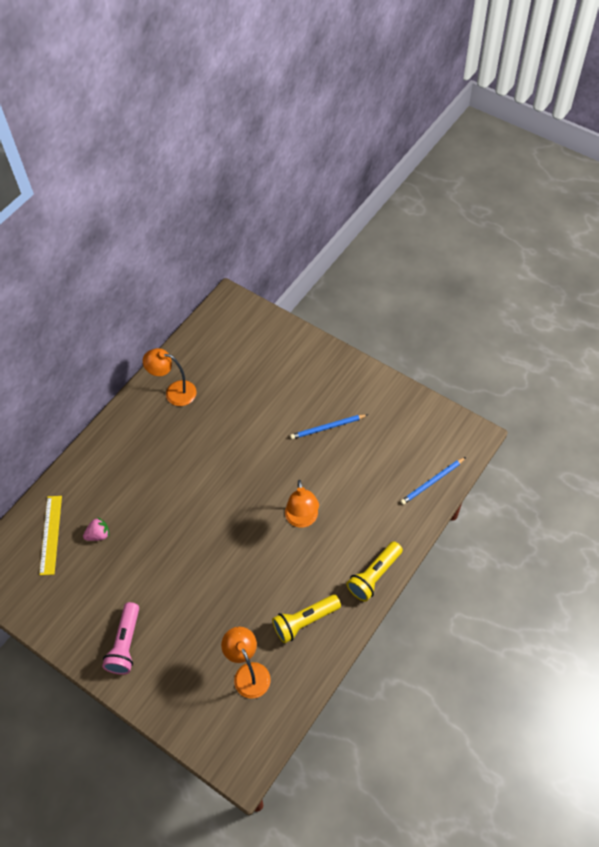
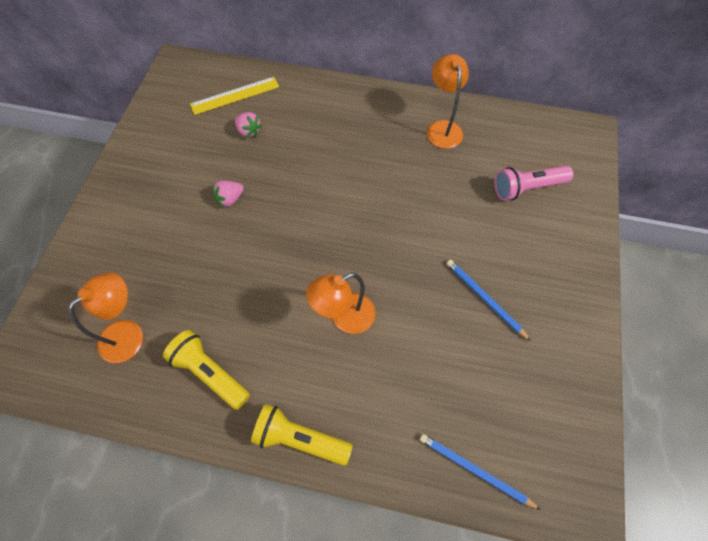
camera: 65 degrees right, 5 degrees up
pink flashlight [102,602,139,675] -> pink flashlight moved to [494,166,574,201]
none -> pink strawberry [212,181,244,208]

